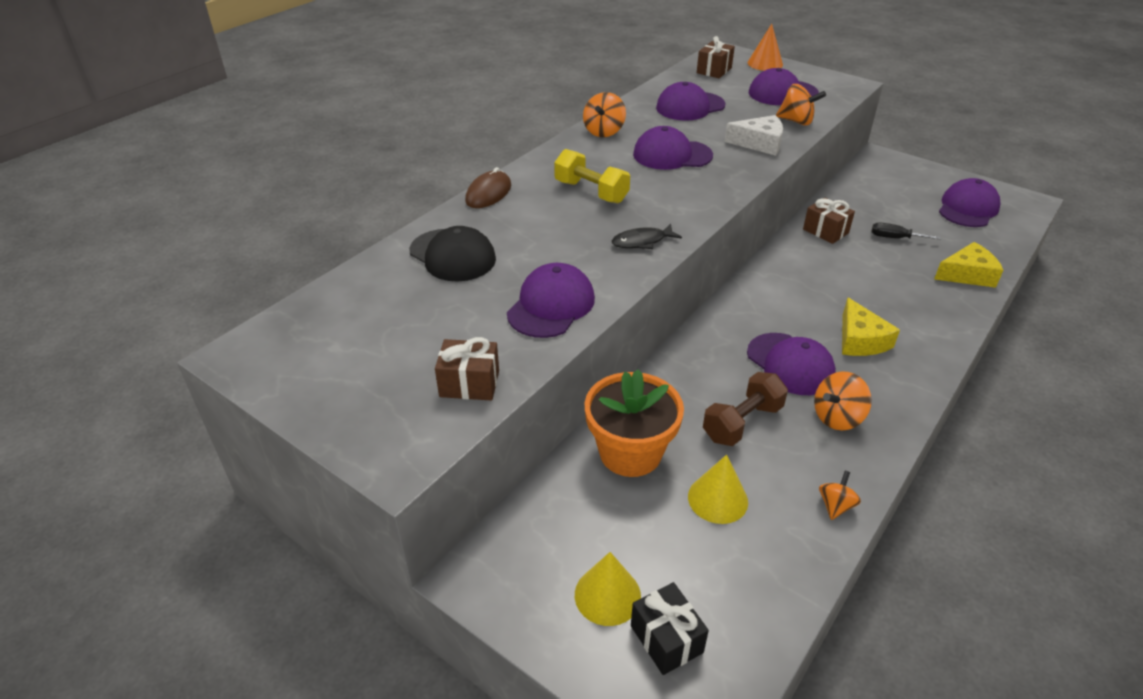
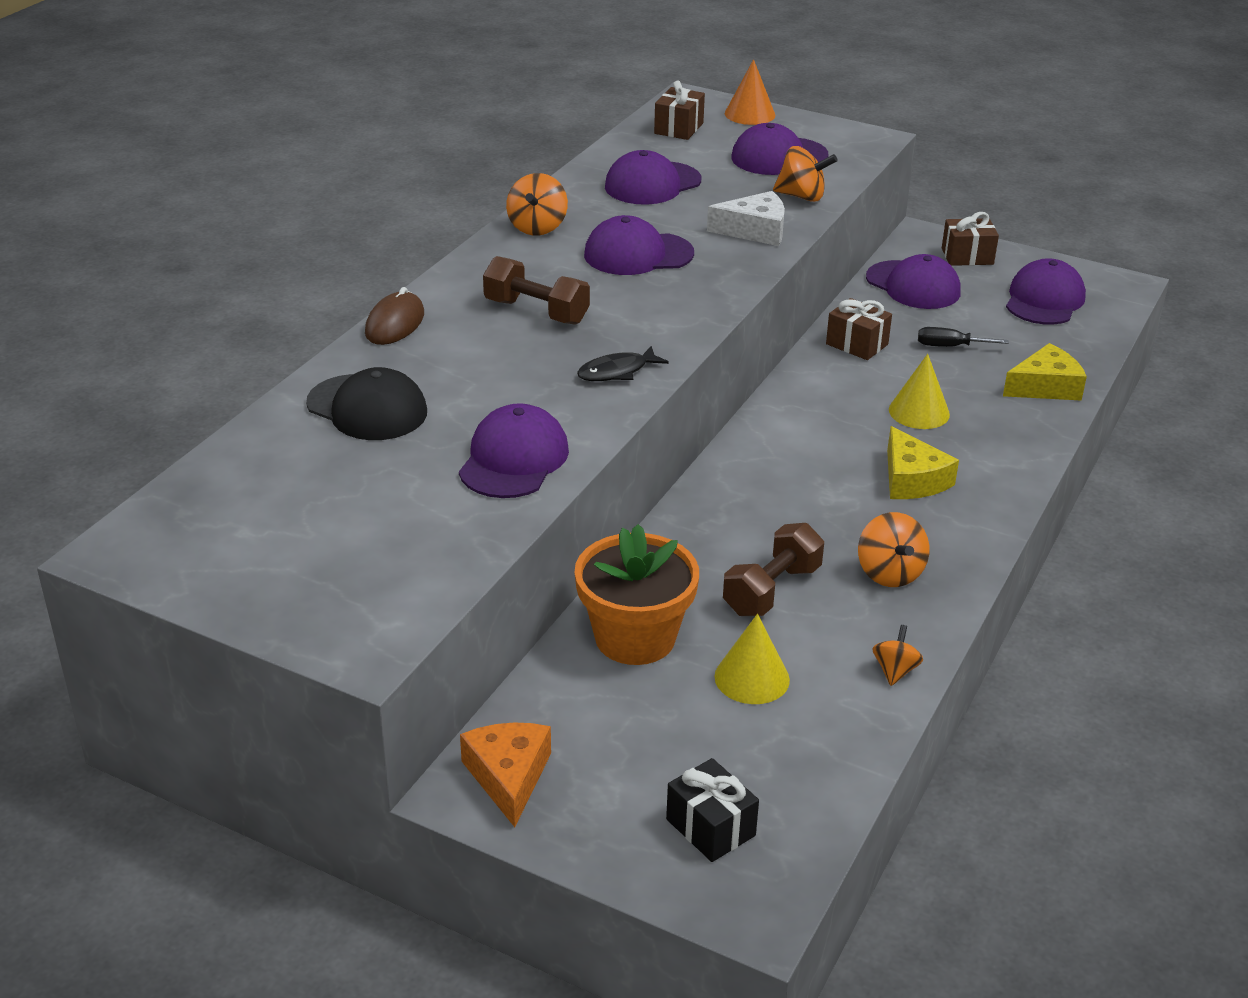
camera: 10 degrees left, 5 degrees down
brown gift [435,337,499,400] -> brown gift moved to [942,212,999,266]
yellow dumbbell [554,149,630,203] -> brown dumbbell [483,256,590,325]
yellow cone [575,552,641,626] -> yellow cone moved to [889,354,950,429]
purple cap [747,333,836,395] -> purple cap moved to [866,254,961,309]
orange spinning top [814,371,872,431] -> orange spinning top turned 60 degrees counterclockwise [858,512,929,587]
none -> orange cheese [460,723,551,827]

